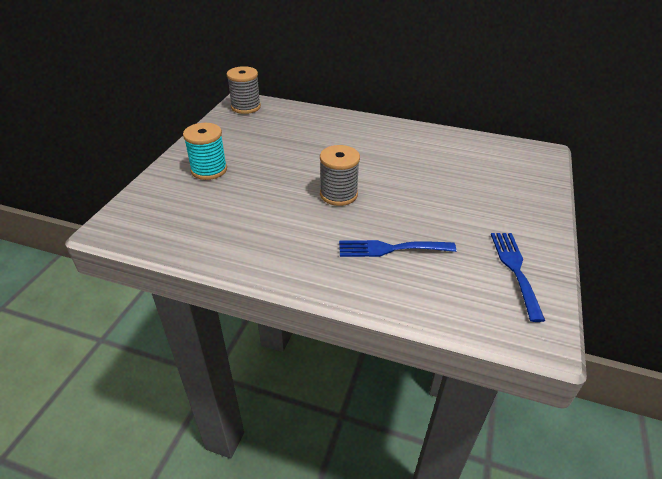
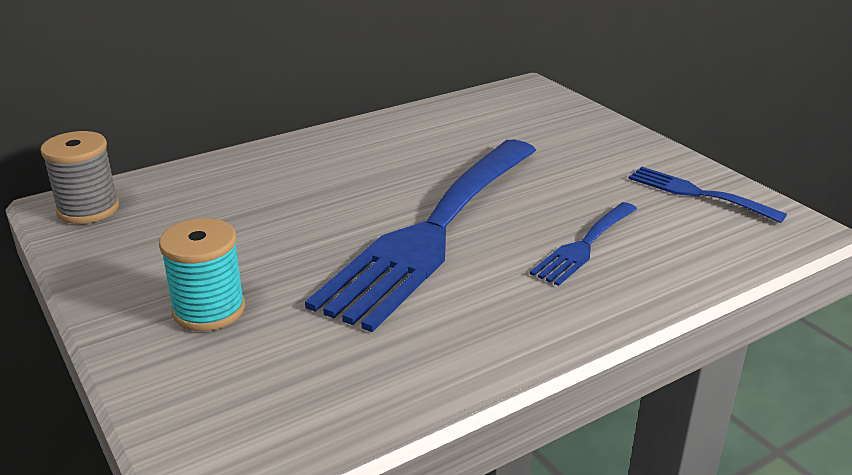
camera: 50 degrees left, 10 degrees down
grey spool [320,145,360,206] -> blue fork [305,140,536,332]

